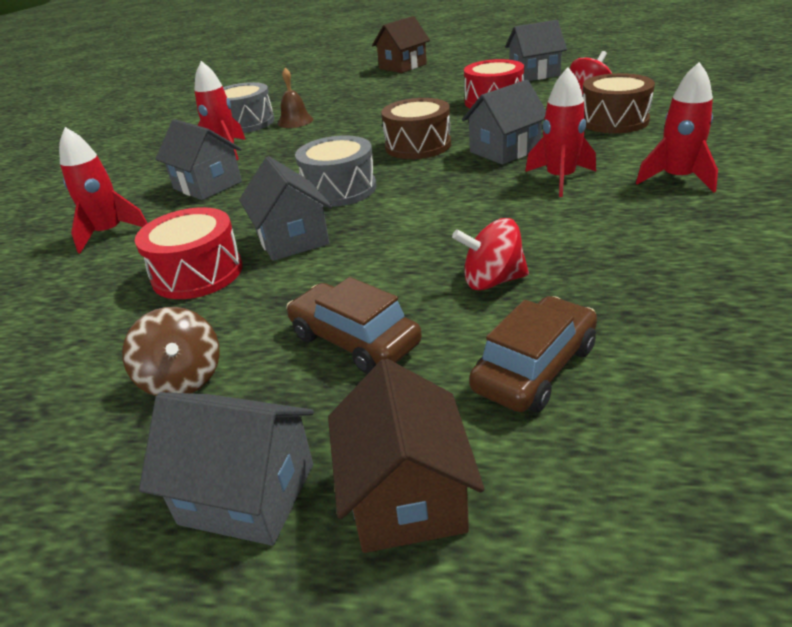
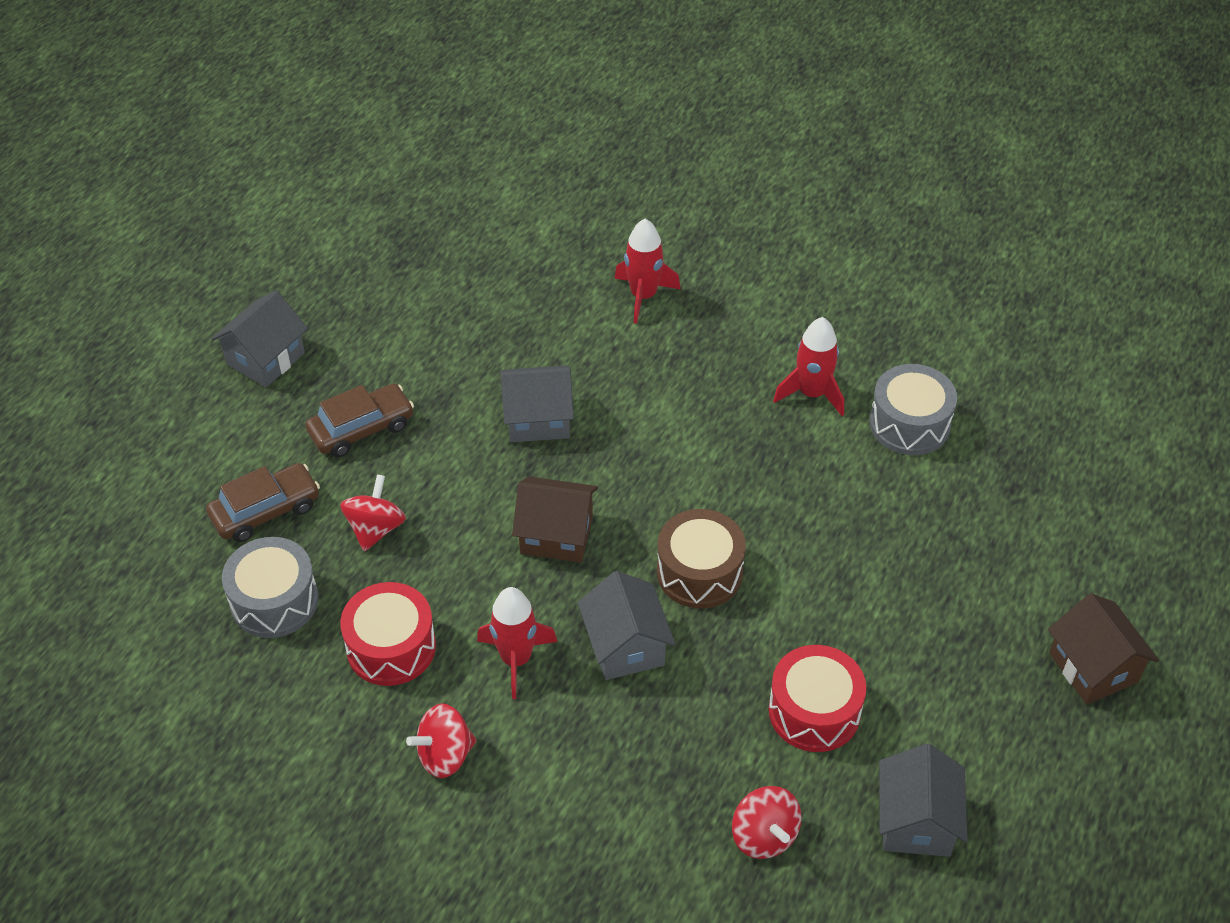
camera: 105 degrees right, 15 degrees up
brown spinning top [122,307,220,396] -> none
red drum [135,207,243,299] -> red drum moved to [340,582,436,686]
grey house [155,119,242,200] -> none
brown bell [278,68,313,128] -> none
grey drum [295,135,376,207] -> grey drum moved to [222,537,319,638]
brown house [328,359,484,553] -> brown house moved to [512,477,598,563]
brown car [469,296,597,412] -> brown car turned 90 degrees counterclockwise [206,463,320,542]
brown drum [583,73,655,133] -> none
red rocket [636,62,718,192] -> red spinning top [406,703,477,778]

